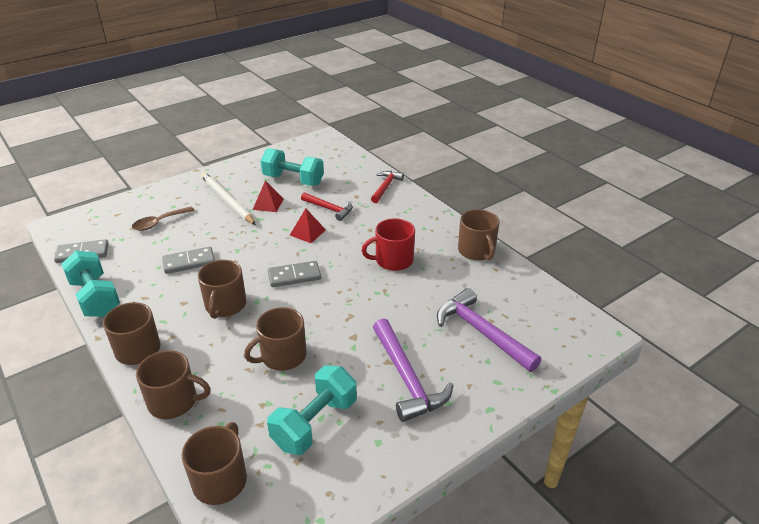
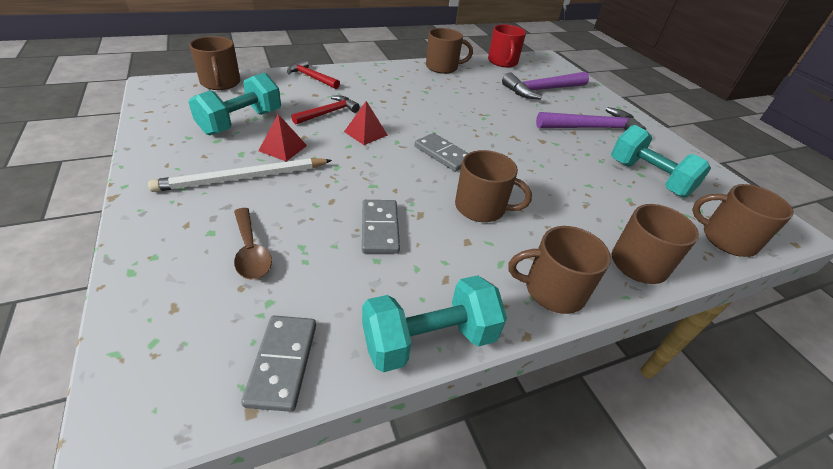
camera: 80 degrees left, 5 degrees up
brown mug [244,307,307,371] -> brown mug moved to [189,36,240,90]
grey domino [268,261,321,287] -> grey domino turned 45 degrees counterclockwise [415,133,468,172]
red mug [361,218,415,271] -> red mug moved to [488,24,526,67]

